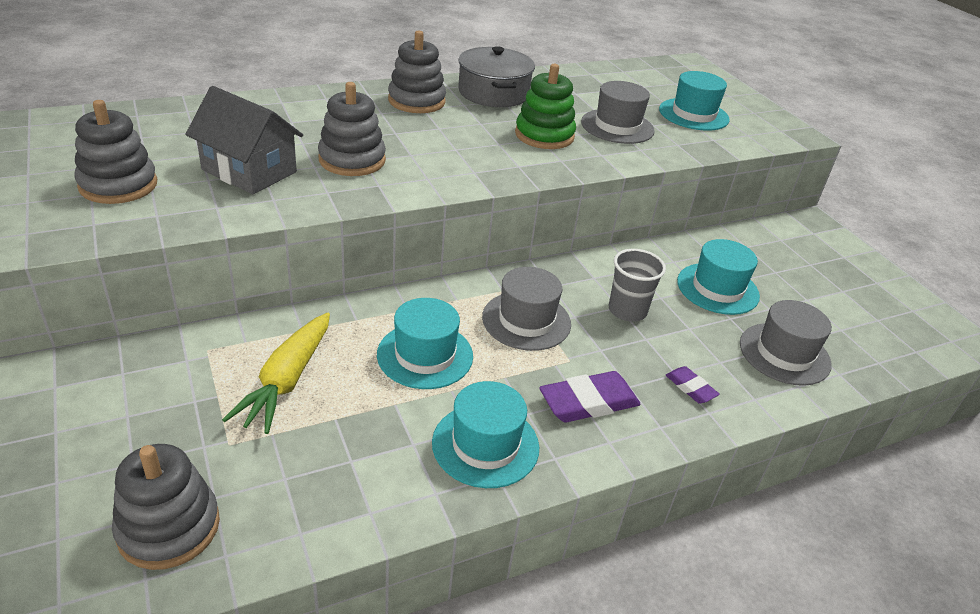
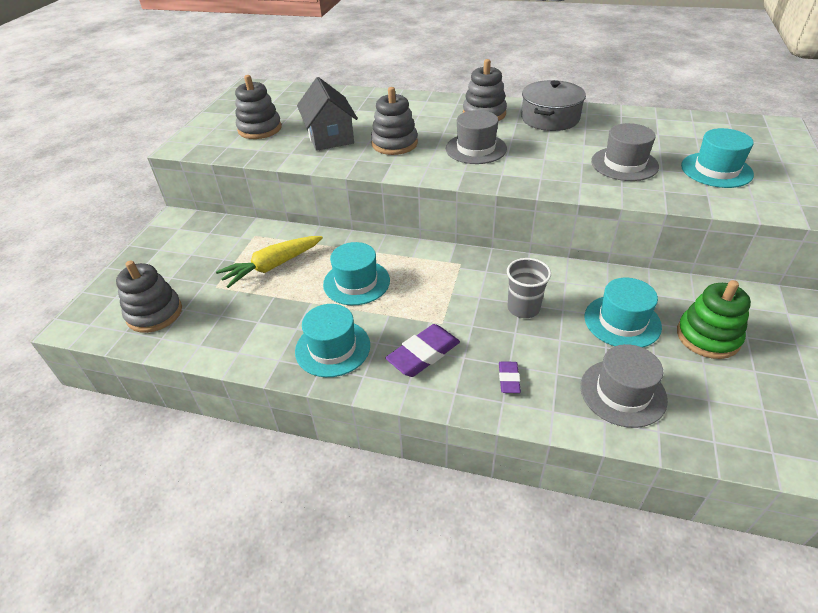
camera: 45 degrees right, 5 degrees up
grey hat [482,267,571,351] -> grey hat moved to [446,110,507,164]
green stacking toy [515,64,576,149] -> green stacking toy moved to [677,280,751,359]
purple eraser [539,371,641,422] -> purple eraser turned 60 degrees counterclockwise [385,324,460,377]

